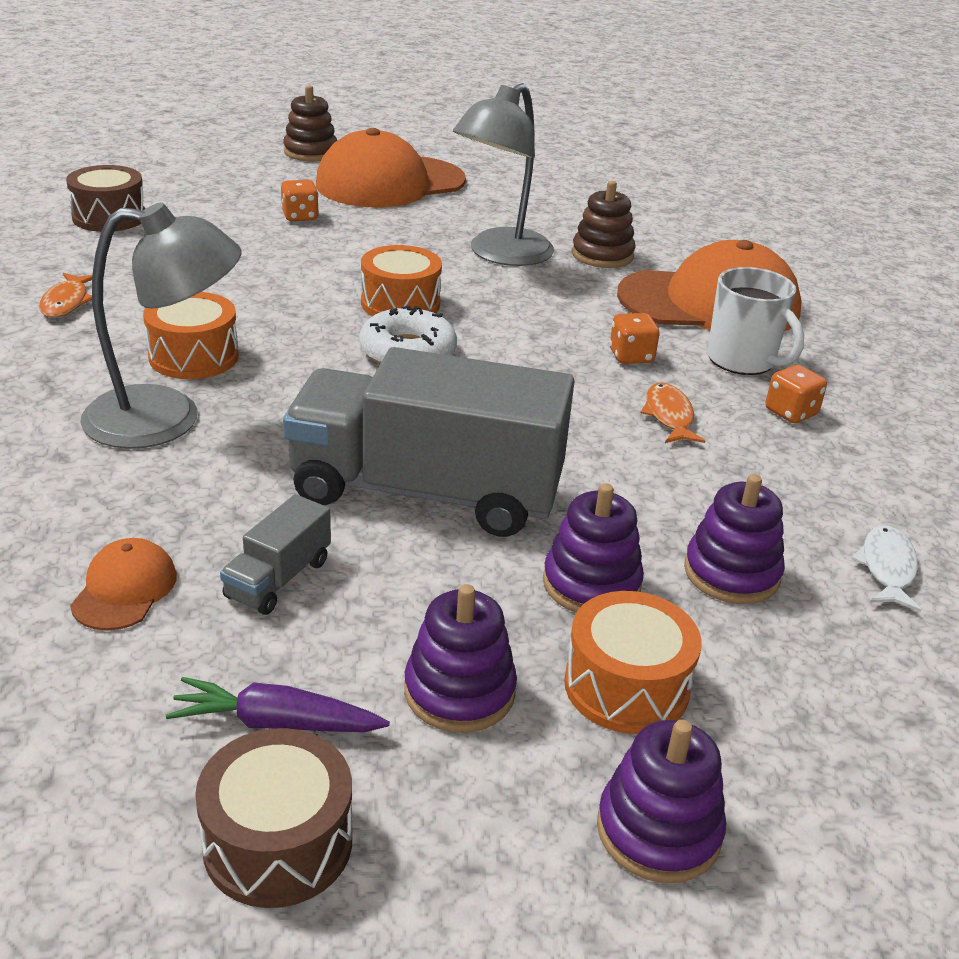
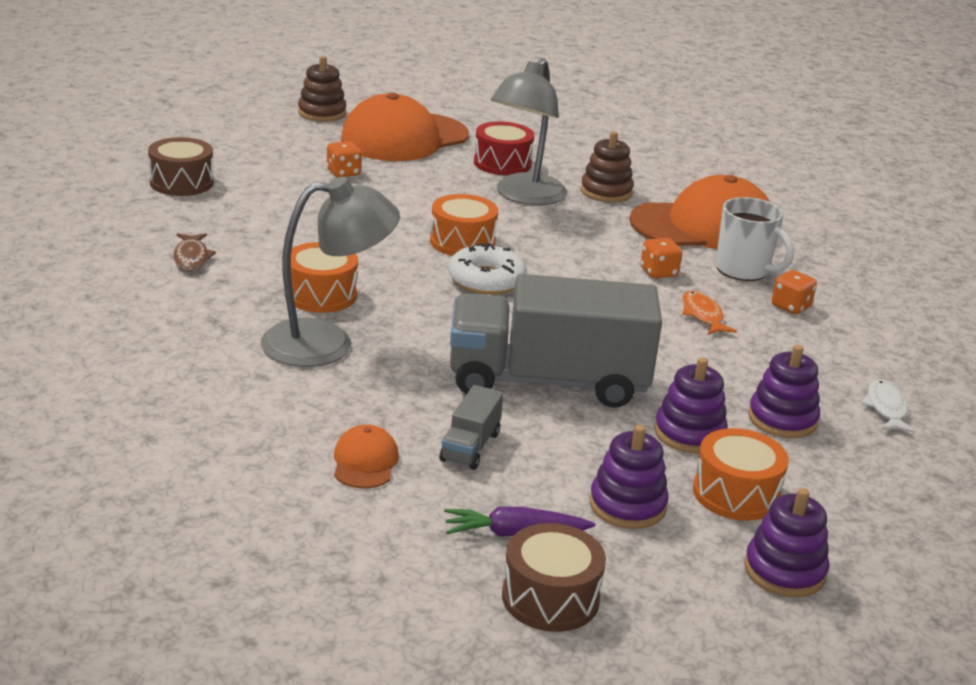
camera: 10 degrees left, 5 degrees down
orange fish [39,273,92,318] -> brown fish [173,233,216,271]
none -> red drum [474,121,534,175]

